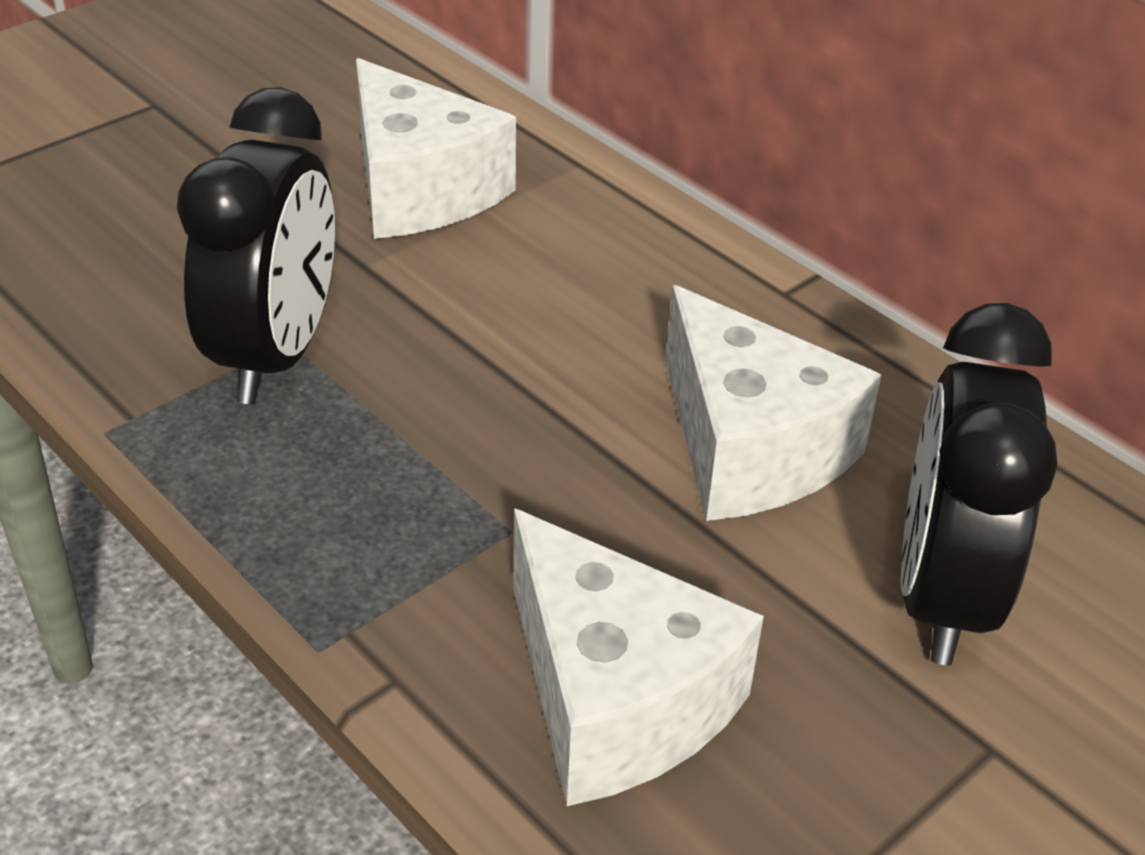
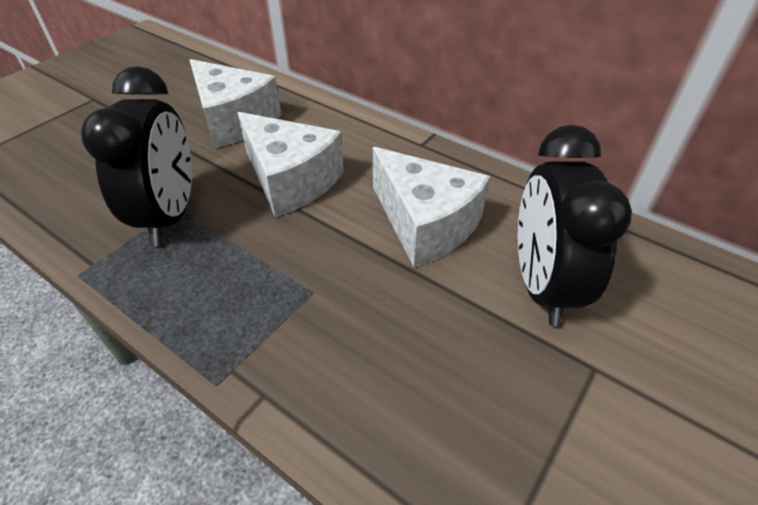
camera: 10 degrees left, 5 degrees up
white cheese [513,508,764,806] -> white cheese moved to [237,112,344,217]

